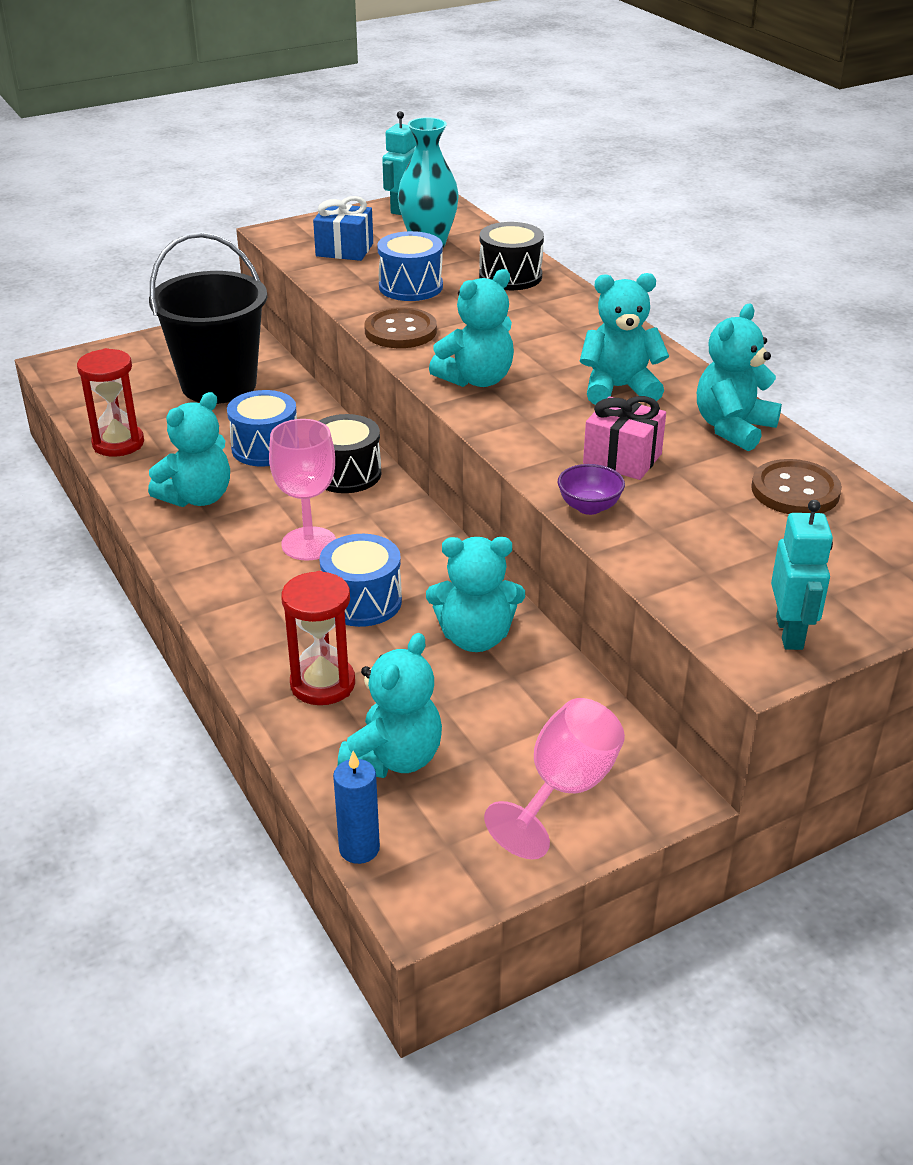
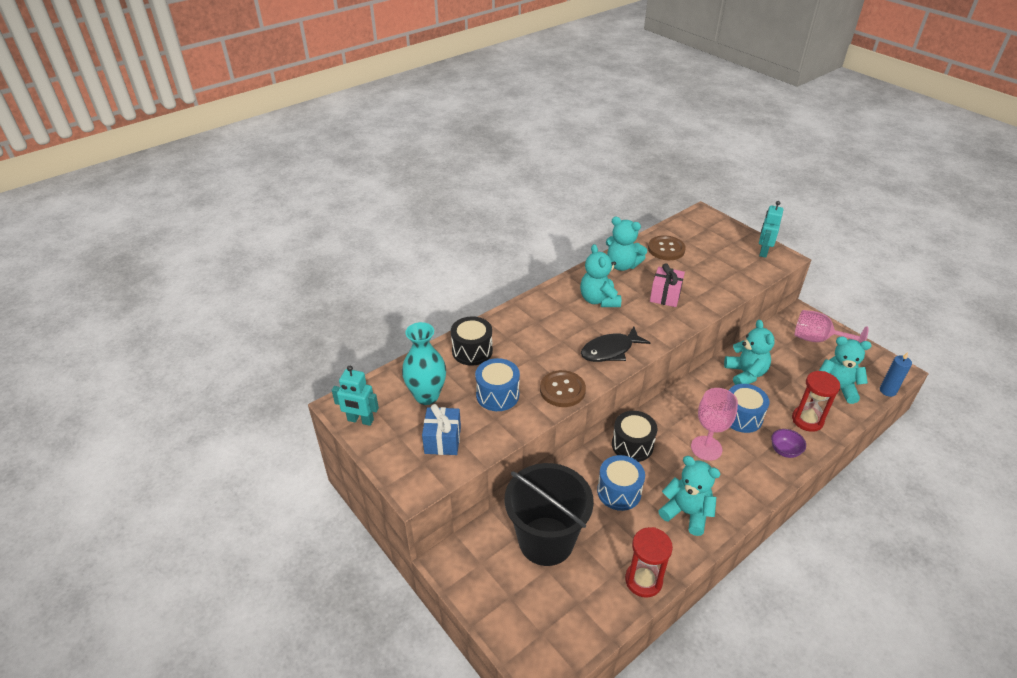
camera: 100 degrees left, 5 degrees up
turquoise teddy bear [429,269,514,387] -> black fish [581,327,650,362]
purple bowl [558,464,625,515] -> purple bowl moved to [771,429,806,458]
turquoise robot [771,500,833,650] -> turquoise robot turned 60 degrees counterclockwise [759,201,784,258]

